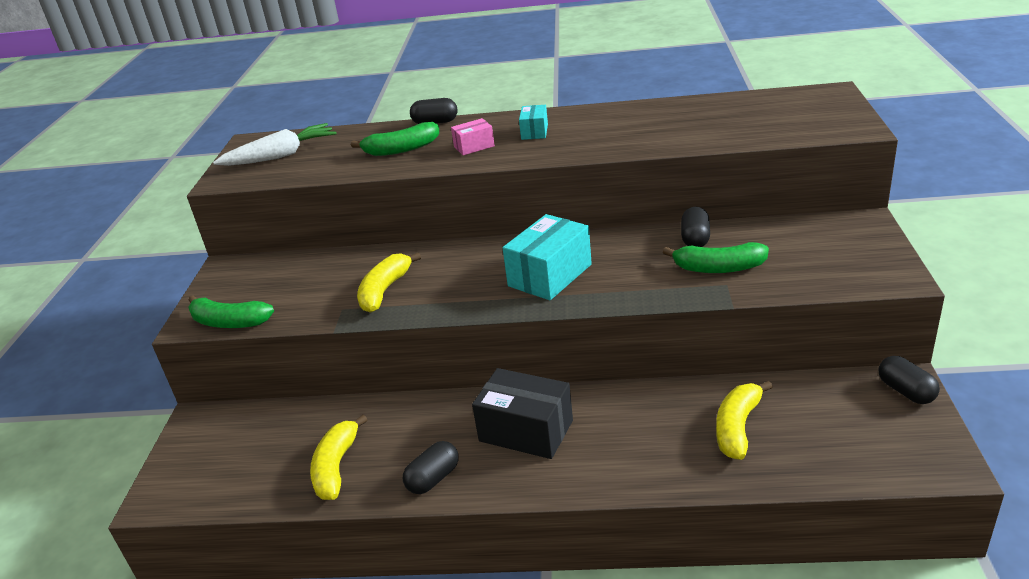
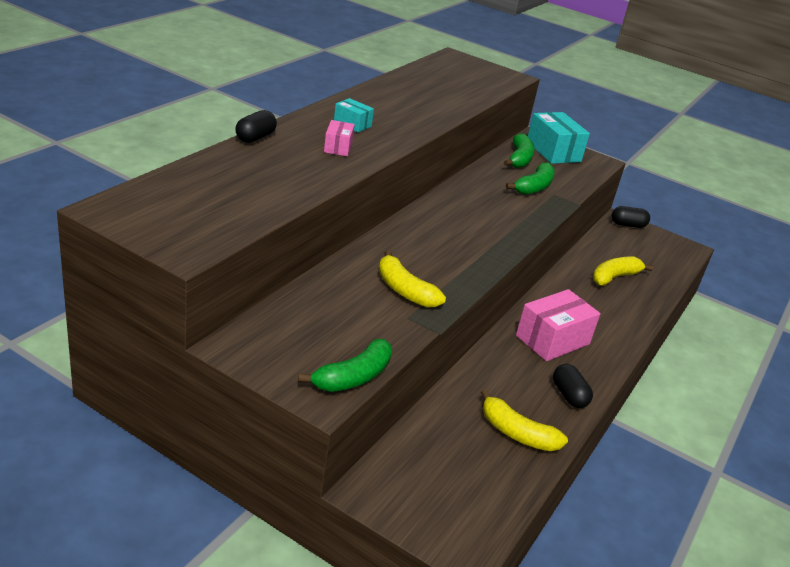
camera: 70 degrees left, 0 degrees up
white carrot [213,123,337,166] -> none
green banana [351,122,439,156] -> green banana moved to [504,133,534,168]
black box [472,368,573,459] -> pink box [516,289,600,361]
turquoise box [503,214,592,300] -> turquoise box moved to [528,112,590,164]
black capsule [681,207,710,247] -> none
yellow banana [716,381,773,460] -> yellow banana turned 90 degrees clockwise [593,257,653,286]

